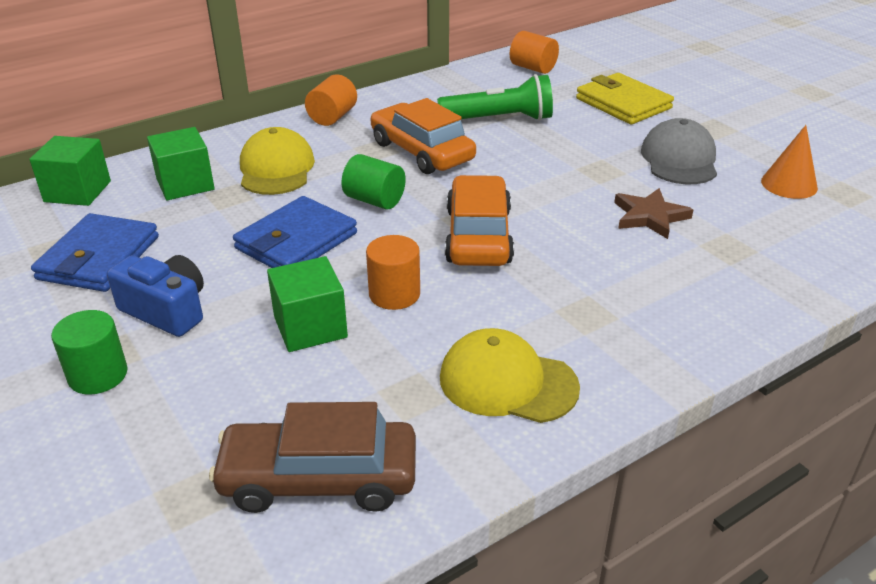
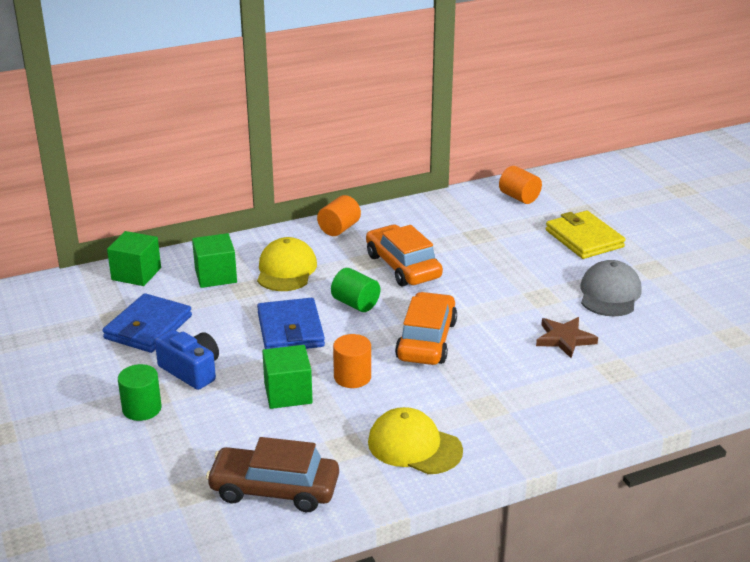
camera: 10 degrees right, 5 degrees down
blue wallet [233,196,357,268] -> blue wallet turned 60 degrees counterclockwise [257,298,325,349]
green flashlight [437,74,553,121] -> none
orange cone [761,125,818,199] -> none

